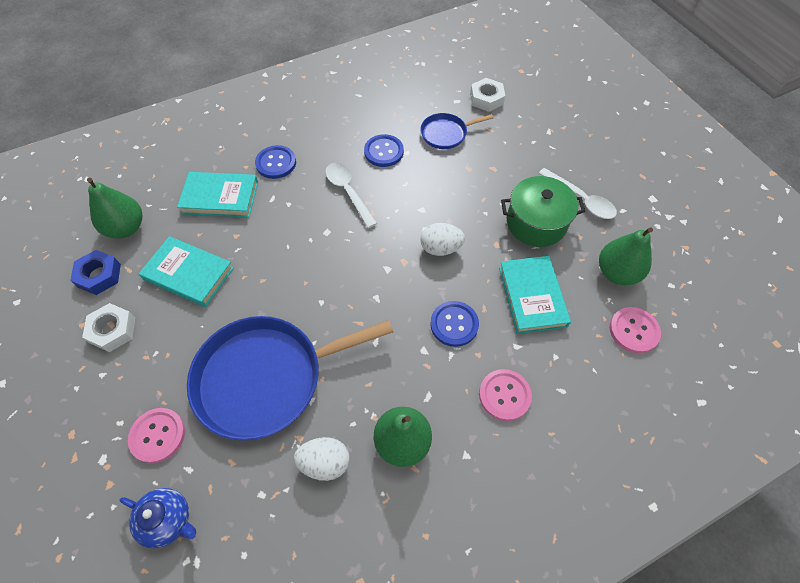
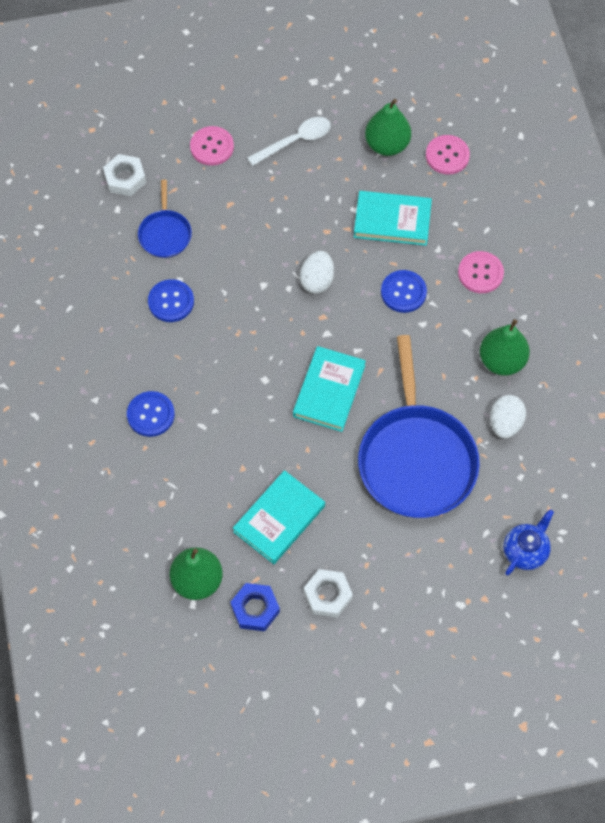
camera: 75 degrees left, 5 degrees up
pink button [128,408,185,463] -> pink button moved to [190,126,234,166]
turquoise book [177,172,258,217] -> turquoise book moved to [293,346,366,432]
white spoon [325,163,377,228] -> none
green pot [501,176,585,247] -> none

